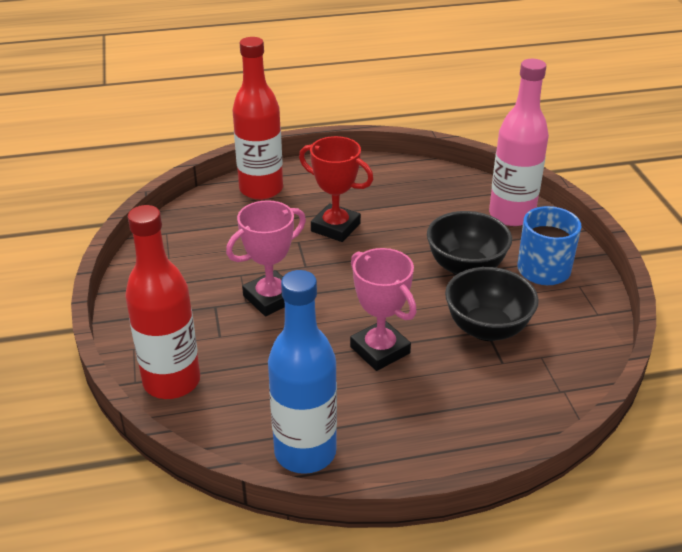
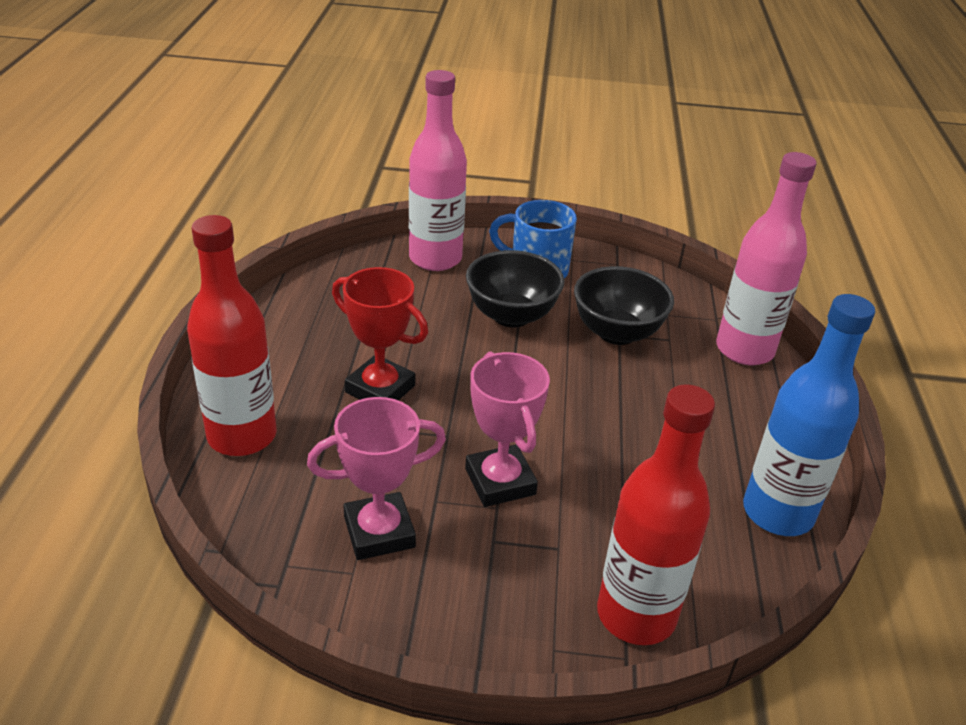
camera: 75 degrees left, 0 degrees up
red trophy [299,136,373,242] -> red trophy turned 75 degrees clockwise [332,267,428,400]
pink trophy [350,248,417,371] -> pink trophy moved to [307,397,446,560]
none -> pink bottle [716,152,817,365]

